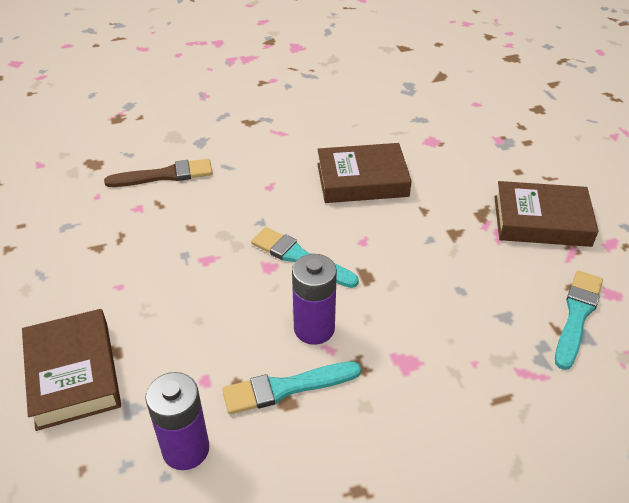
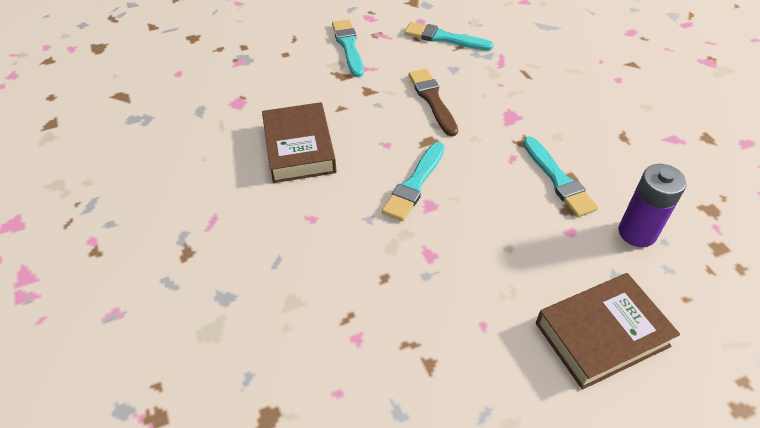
camera: 95 degrees left, 5 degrees up
brown brush [104,159,212,187] -> brown brush moved to [409,69,458,136]
purple battery [292,254,337,345] -> none
brown book [494,181,599,247] -> turquoise brush [332,19,364,77]

